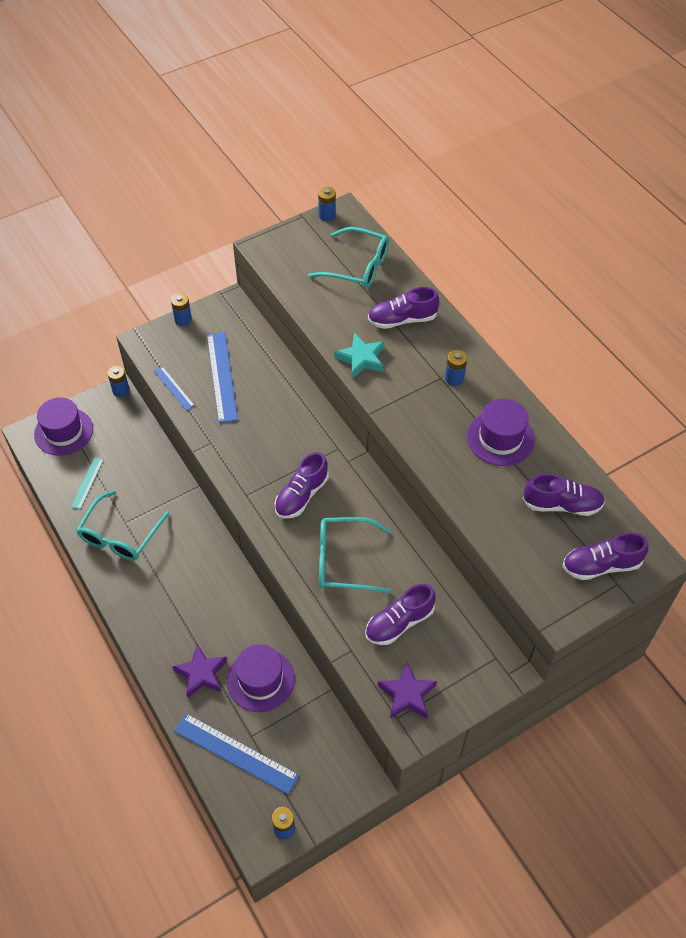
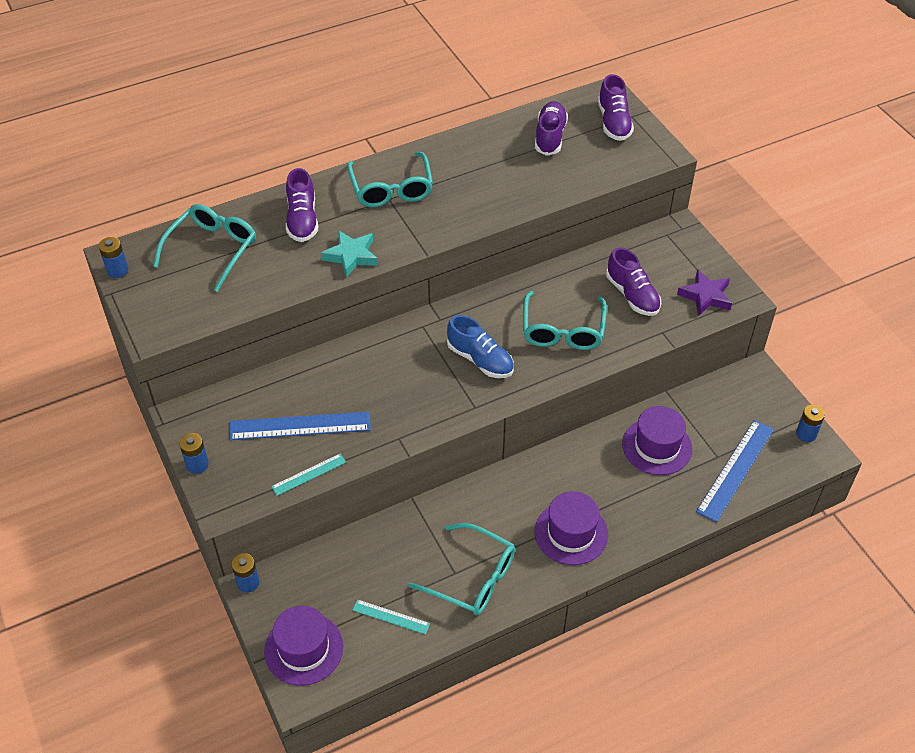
camera: 85 degrees left, 5 degrees down
blue ruler [154,366,195,410] -> turquoise ruler [271,453,346,496]
purple star [172,644,227,698] -> none
purple shoe [275,452,329,519] -> blue shoe [447,315,514,378]
blue battery [445,350,467,386] -> turquoise glasses [347,152,433,207]
purple hat [467,399,535,466] -> purple hat moved to [535,491,608,565]

